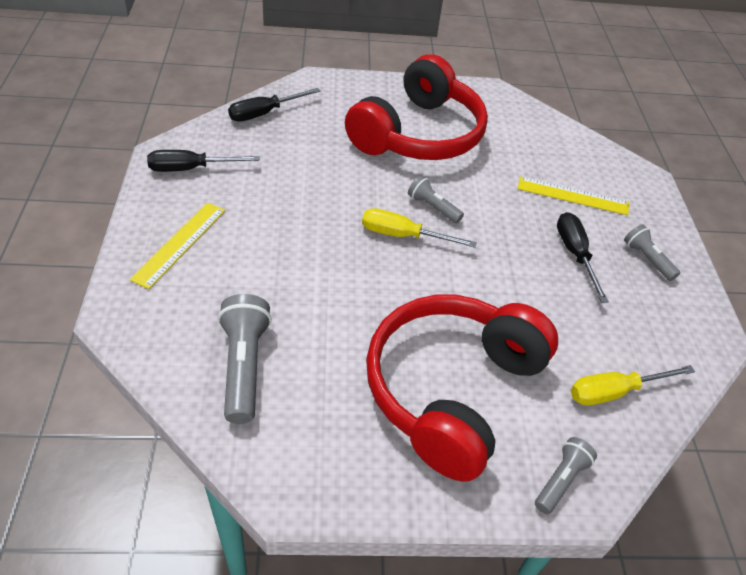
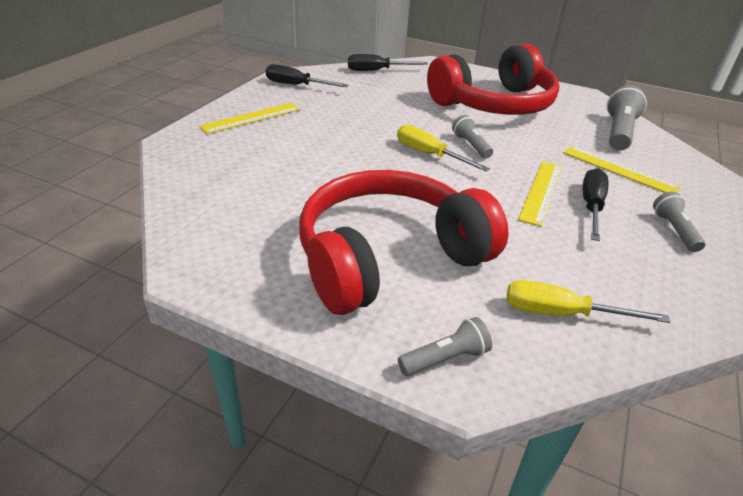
camera: 30 degrees right, 10 degrees down
grey flashlight [218,294,272,424] -> grey flashlight moved to [607,85,647,150]
none -> yellow ruler [518,161,562,227]

